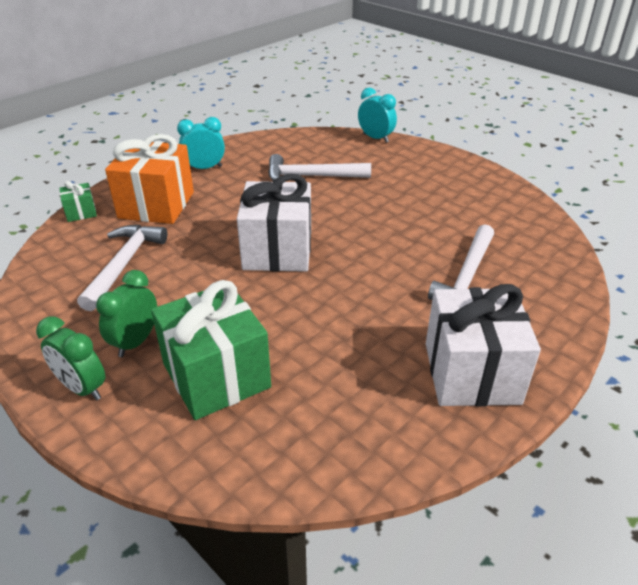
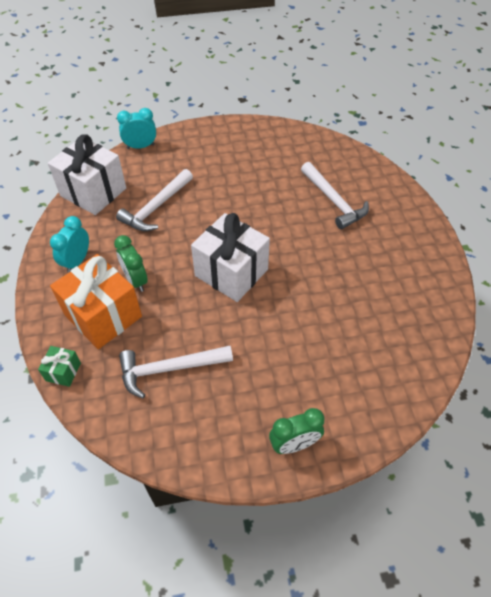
camera: 55 degrees left, 15 degrees up
white hammer [77,225,167,311] -> white hammer turned 60 degrees counterclockwise [119,346,233,398]
green clock [96,270,157,357] -> green clock moved to [114,235,148,292]
green gift [151,280,271,420] -> none
white gift [426,284,541,406] -> white gift moved to [48,134,126,215]

